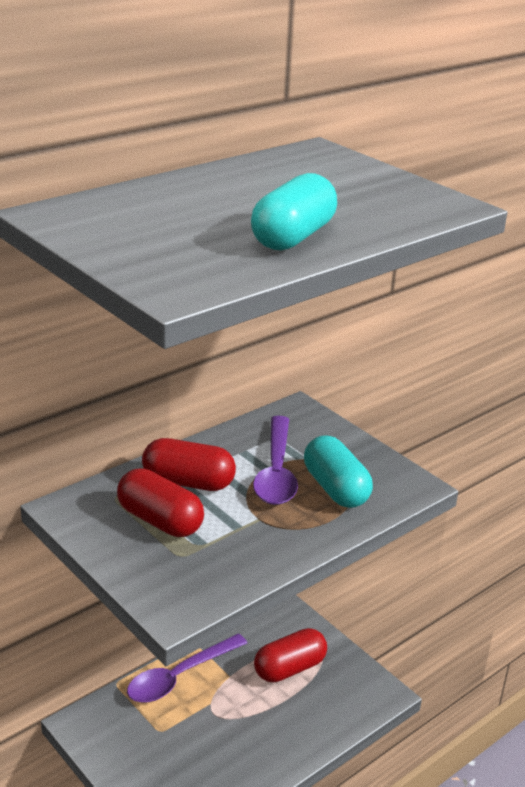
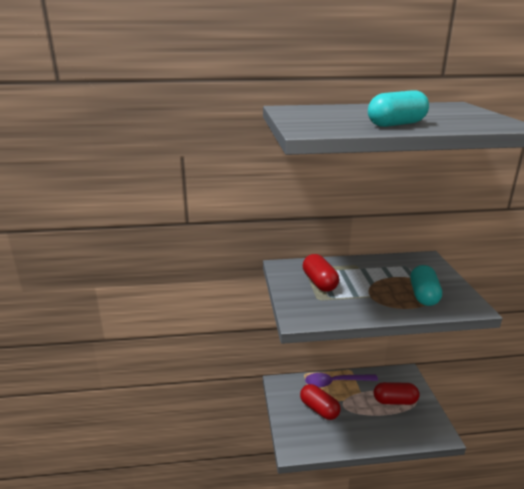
camera: 35 degrees right, 5 degrees down
red capsule [142,438,236,491] -> red capsule moved to [300,384,341,420]
purple spoon [253,416,298,505] -> none

